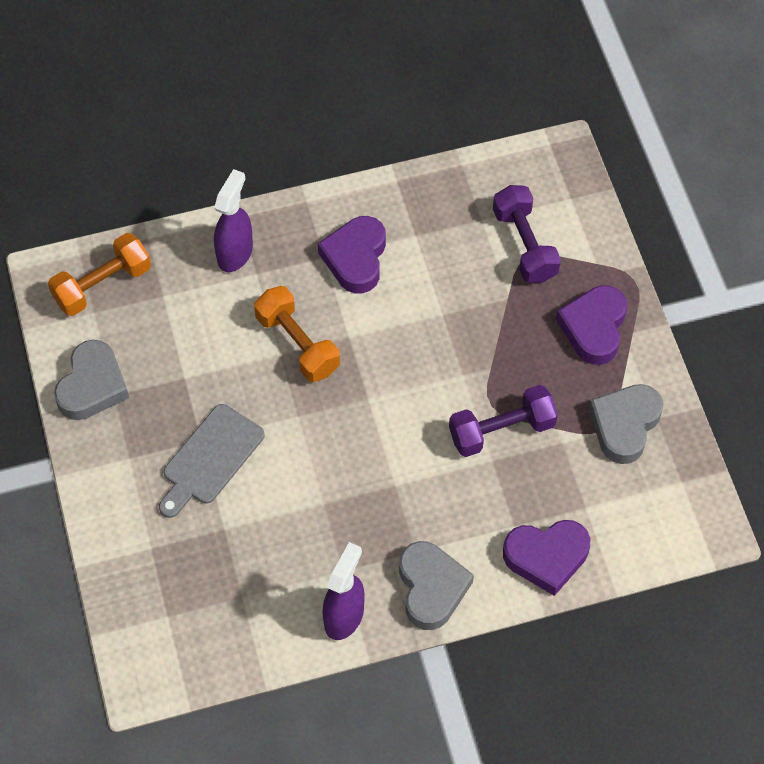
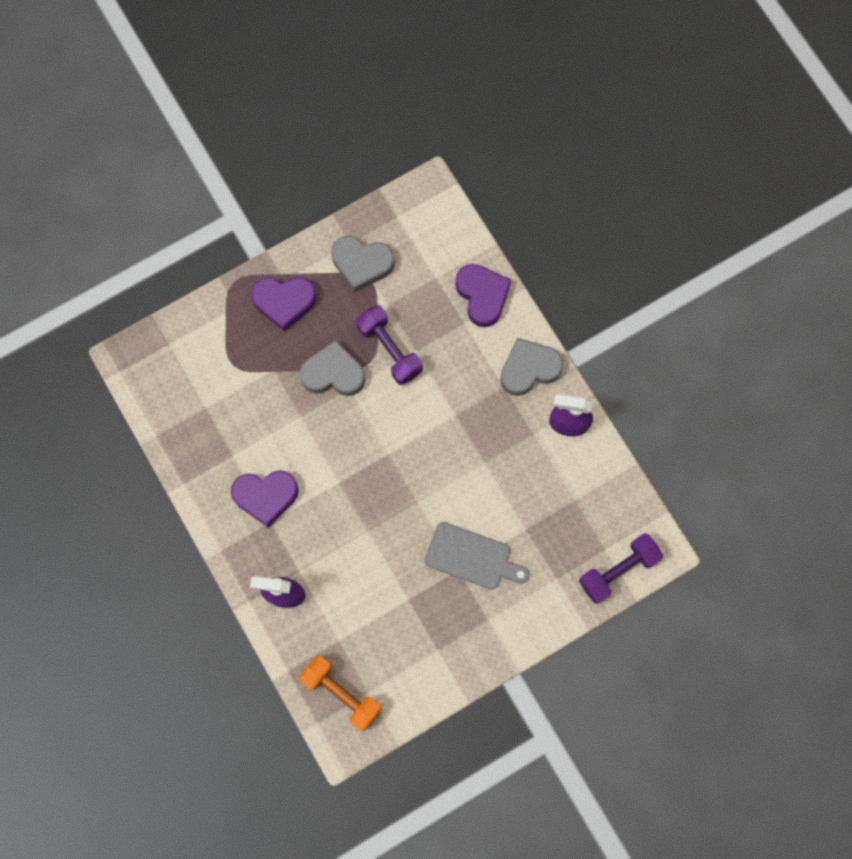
camera: 105 degrees left, 15 degrees up
grey heart [54,340,129,420] -> grey heart moved to [300,340,365,396]
orange dumbbell [254,286,340,382] -> none
purple dumbbell [493,185,561,283] -> purple dumbbell moved to [579,534,663,603]

